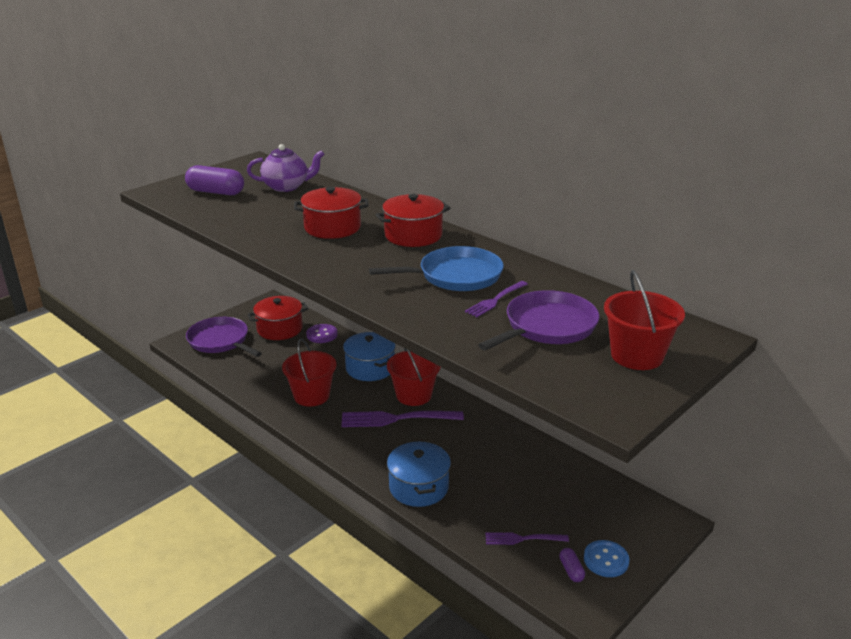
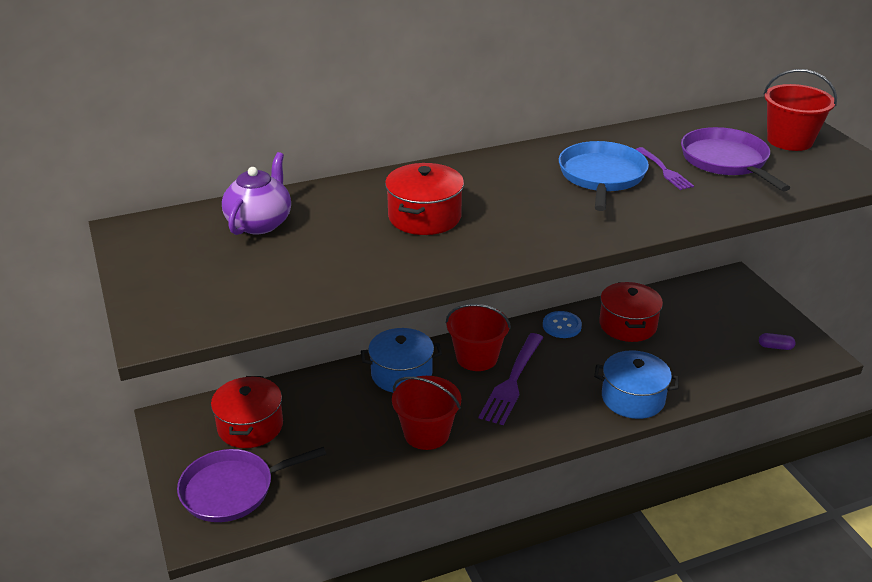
camera: 65 degrees left, 5 degrees up
purple capsule [185,165,244,195] -> none
purple button [306,324,338,343] -> none
red pot [376,194,450,247] -> red pot moved to [599,282,663,342]
purple fork [485,533,569,545] -> none
blue button [584,540,629,577] -> blue button moved to [543,311,582,338]

